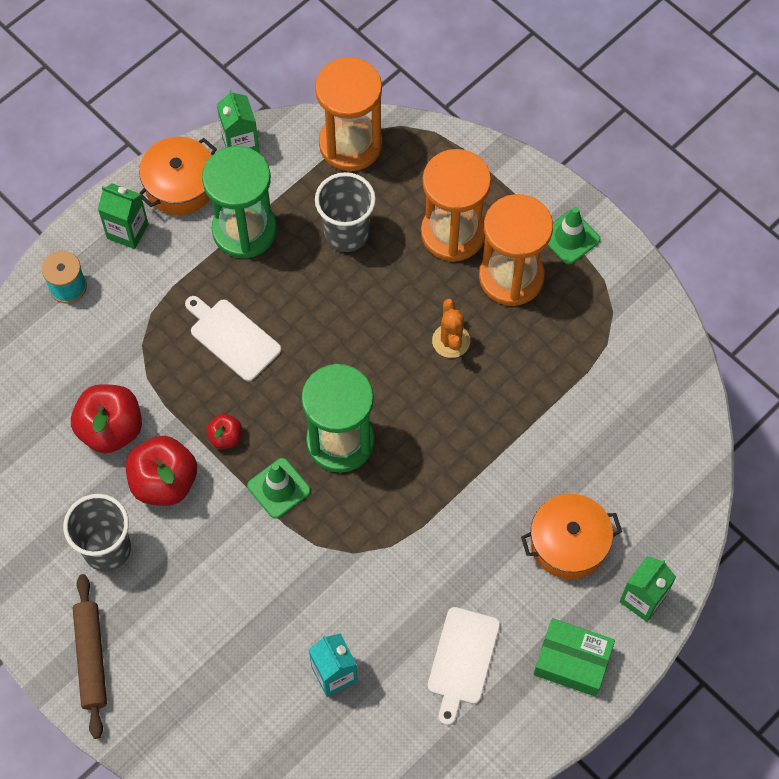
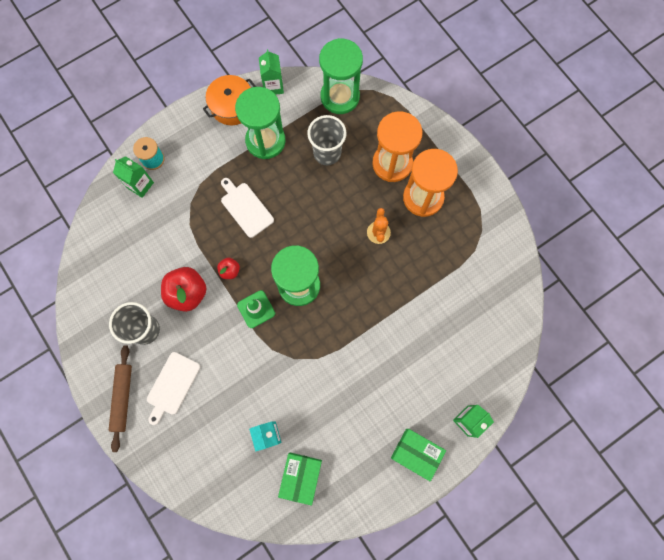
camera: 10 degrees right, 10 degrees up
red apple [71,384,142,453] -> none
green carton [98,183,148,249] -> green carton moved to [113,156,154,198]
orange hourglass [315,57,382,171] -> green hourglass [319,38,363,114]
white cutting board [428,607,500,725] -> white cutting board moved to [147,352,200,425]
orange pot [521,494,622,579] -> none
green traffic cone [548,207,600,264] -> none
none -> green box [278,453,322,506]

